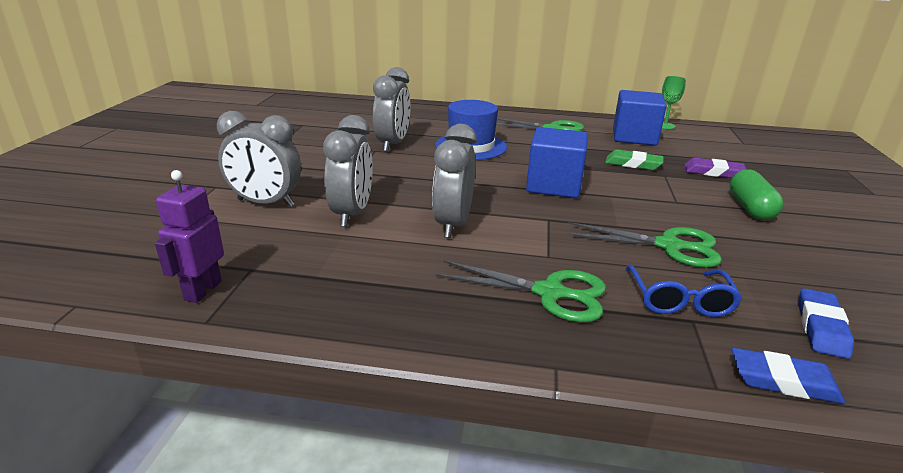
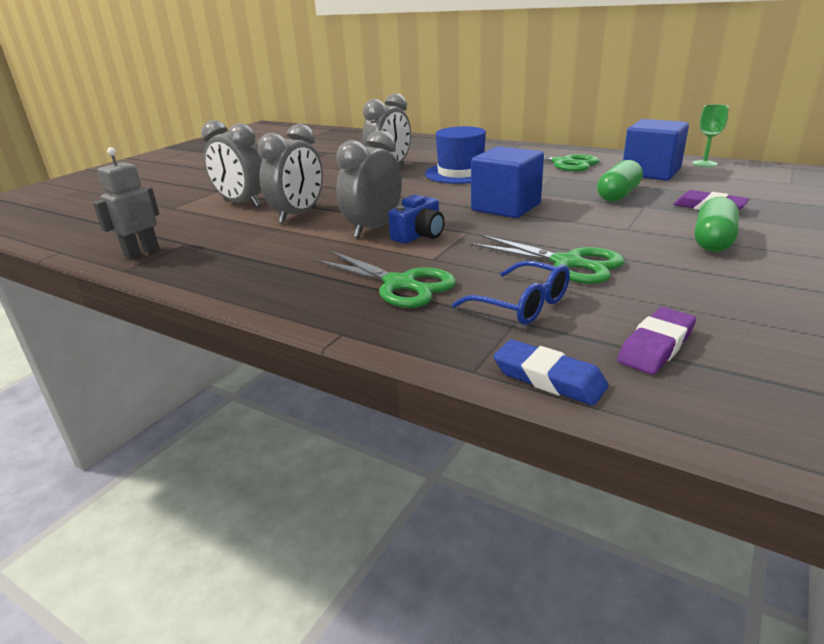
camera: 25 degrees right, 0 degrees up
purple robot [155,170,224,303] -> grey robot [93,147,159,259]
green eraser [605,149,664,170] -> green capsule [597,160,643,202]
blue glasses [625,265,742,317] -> blue glasses turned 75 degrees counterclockwise [452,261,570,325]
blue eraser [798,288,854,359] -> purple eraser [617,307,696,375]
none -> blue camera [388,195,445,244]

